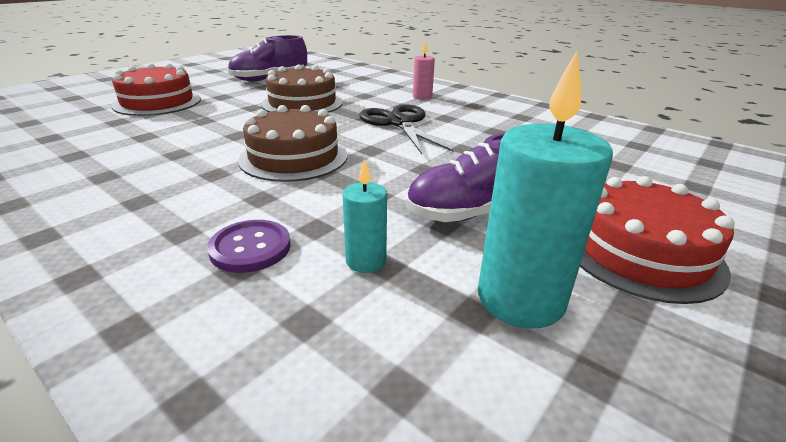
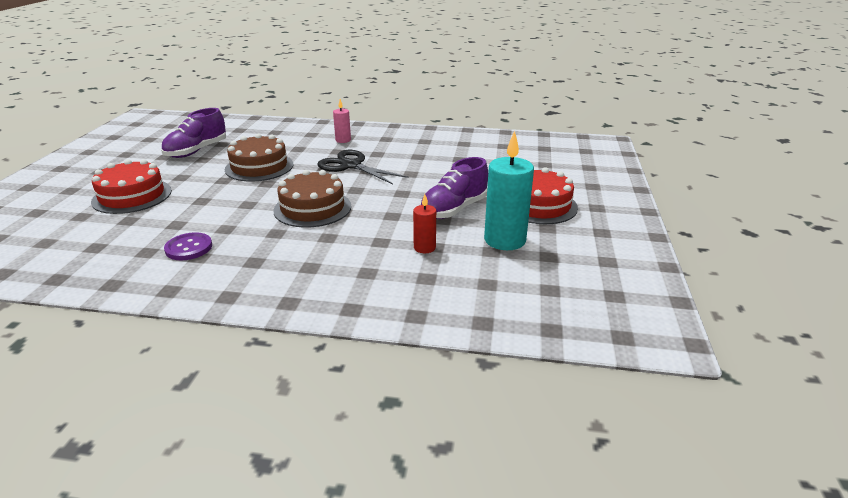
camera: 30 degrees left, 0 degrees up
purple button [207,220,291,273] -> purple button moved to [164,232,212,260]
turquoise candle [342,159,387,273] -> red candle [413,194,436,253]

